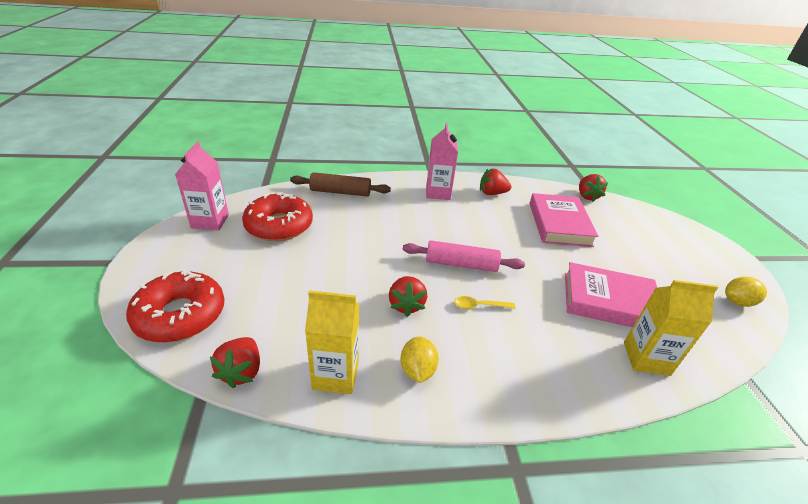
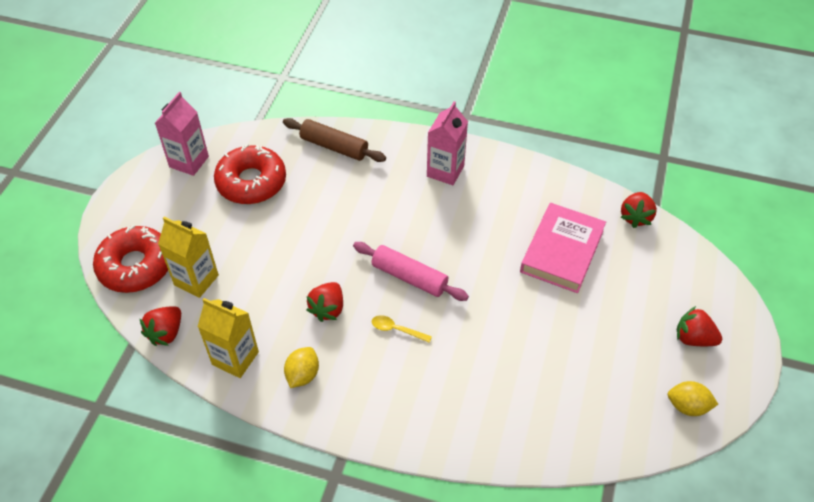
camera: 25 degrees right, 15 degrees up
red strawberry [480,169,511,195] -> red strawberry moved to [677,306,722,346]
pink book [565,262,657,327] -> none
yellow carton [624,280,719,376] -> yellow carton moved to [158,217,219,298]

